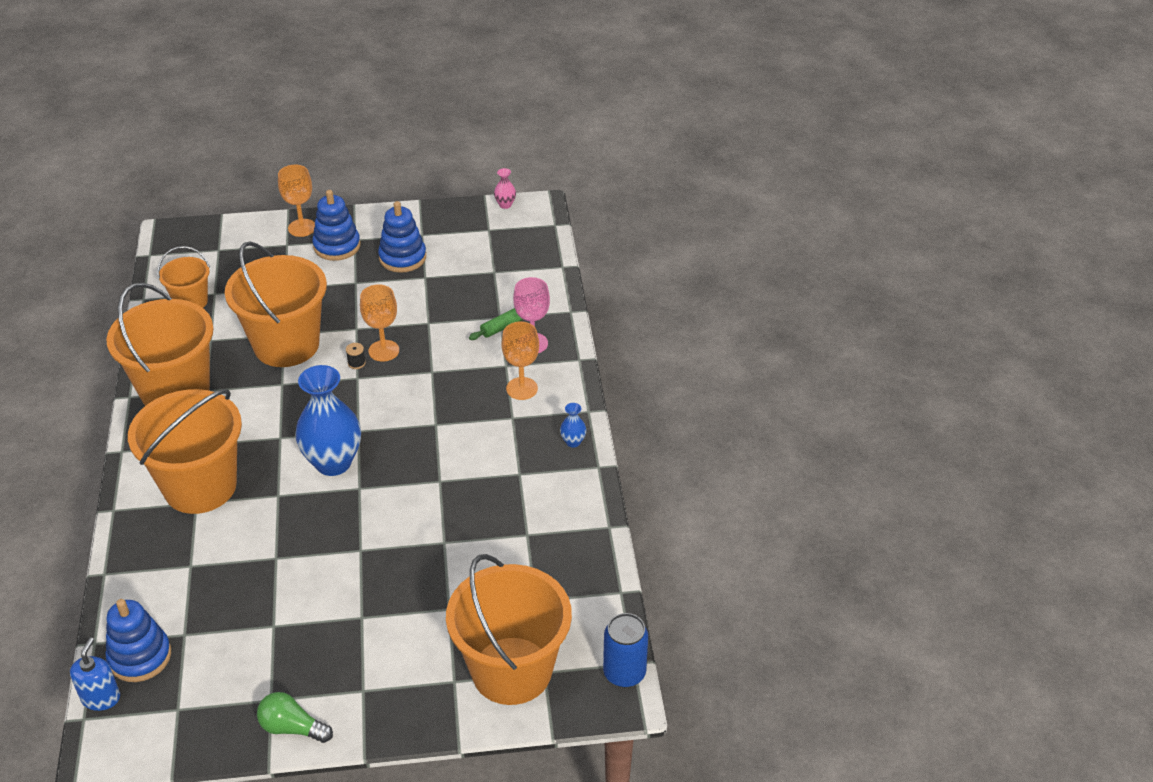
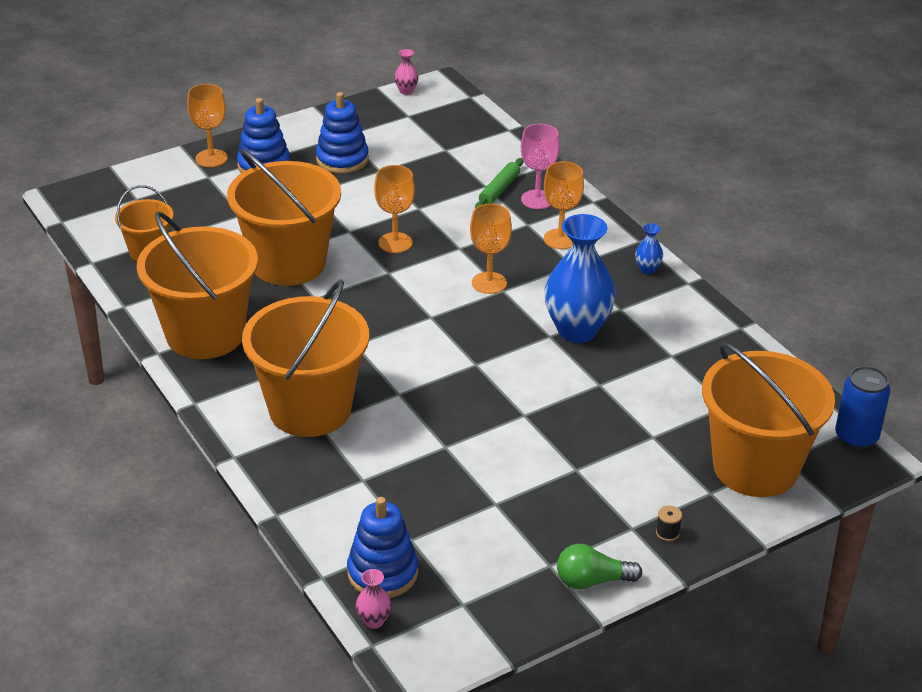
camera: 25 degrees left, 5 degrees down
blue soap dispenser [70,637,120,711] -> pink vase [356,569,392,629]
blue vase [295,365,361,476] -> blue vase moved to [545,214,616,343]
black spool [346,343,366,369] -> black spool moved to [656,505,682,541]
none -> orange goblet [470,204,512,294]

